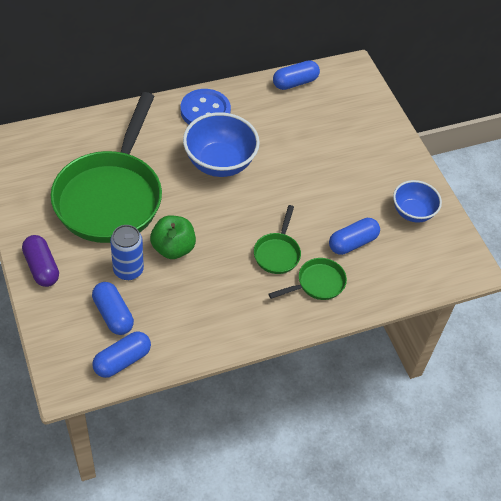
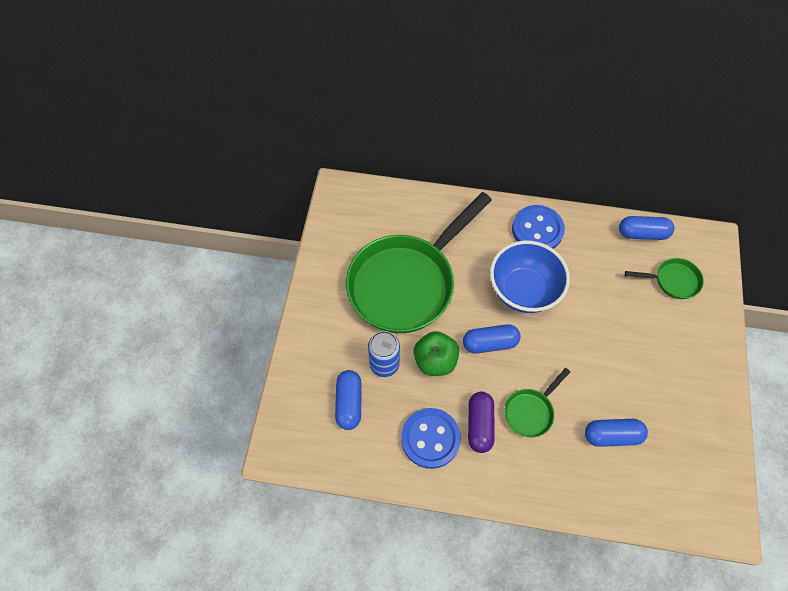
camera: 35 degrees right, 10 degrees up
purple capsule [22,235,59,287] -> purple capsule moved to [468,392,494,453]
blue capsule [92,331,151,378] -> blue capsule moved to [463,324,521,353]
green pan [269,258,347,300] -> green pan moved to [625,258,704,299]
blue bowl [393,180,442,223] -> none
none -> blue button [401,408,461,469]

